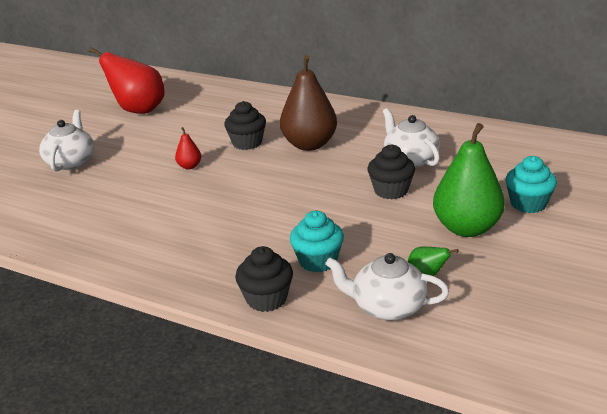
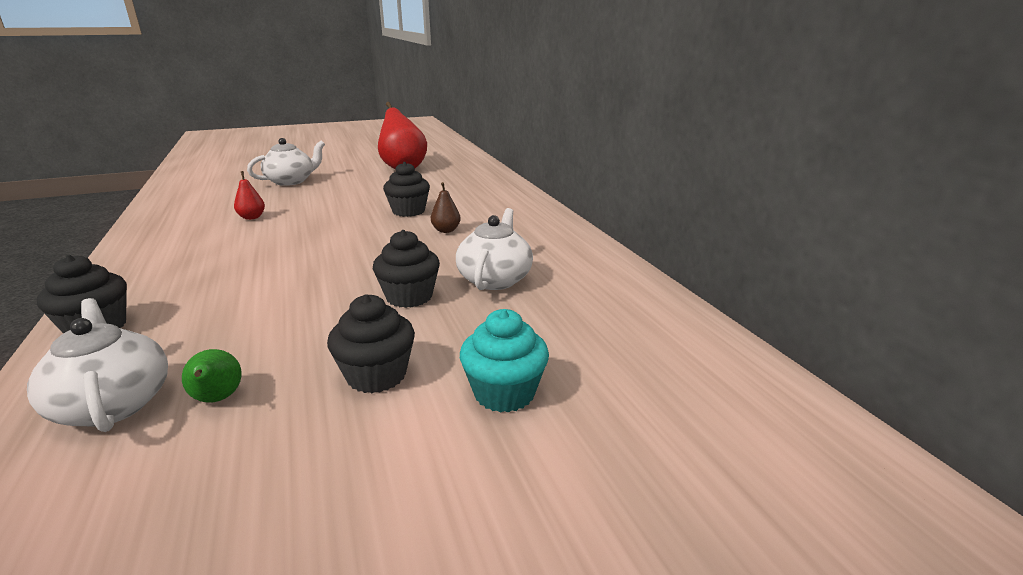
camera: 40 degrees right, 5 degrees down
red pear [175,127,201,169] -> red pear moved to [234,171,265,220]
brown pear [280,55,337,151] -> brown pear [431,182,461,233], size x0.44
turquoise cupcake [290,211,344,272] -> none
green pear [433,123,505,237] -> black cupcake [327,294,415,393]

